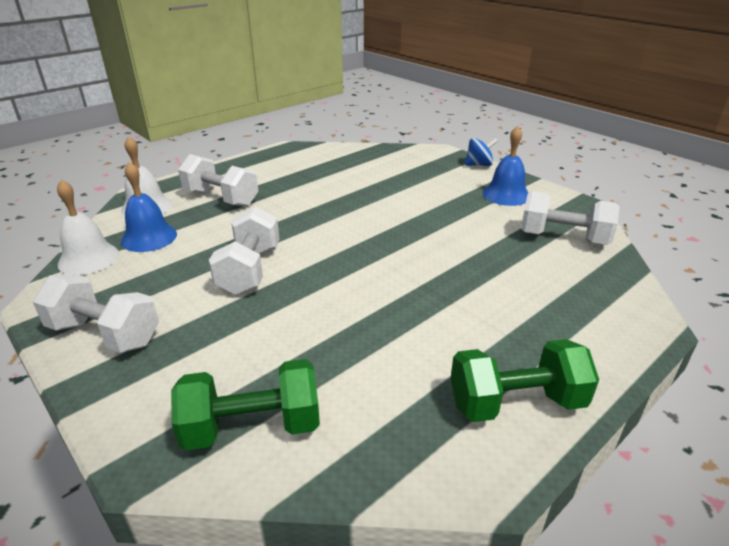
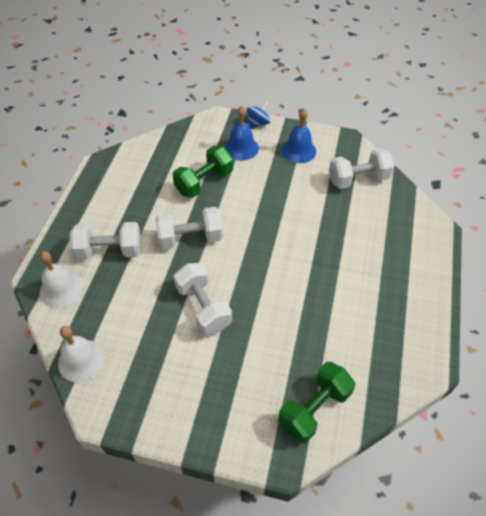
camera: 35 degrees left, 20 degrees up
white dumbbell [33,274,159,353] -> white dumbbell moved to [155,207,223,249]
blue bell [121,162,177,252] -> blue bell moved to [224,106,259,161]
green dumbbell [451,339,599,422] -> green dumbbell moved to [173,146,233,198]

